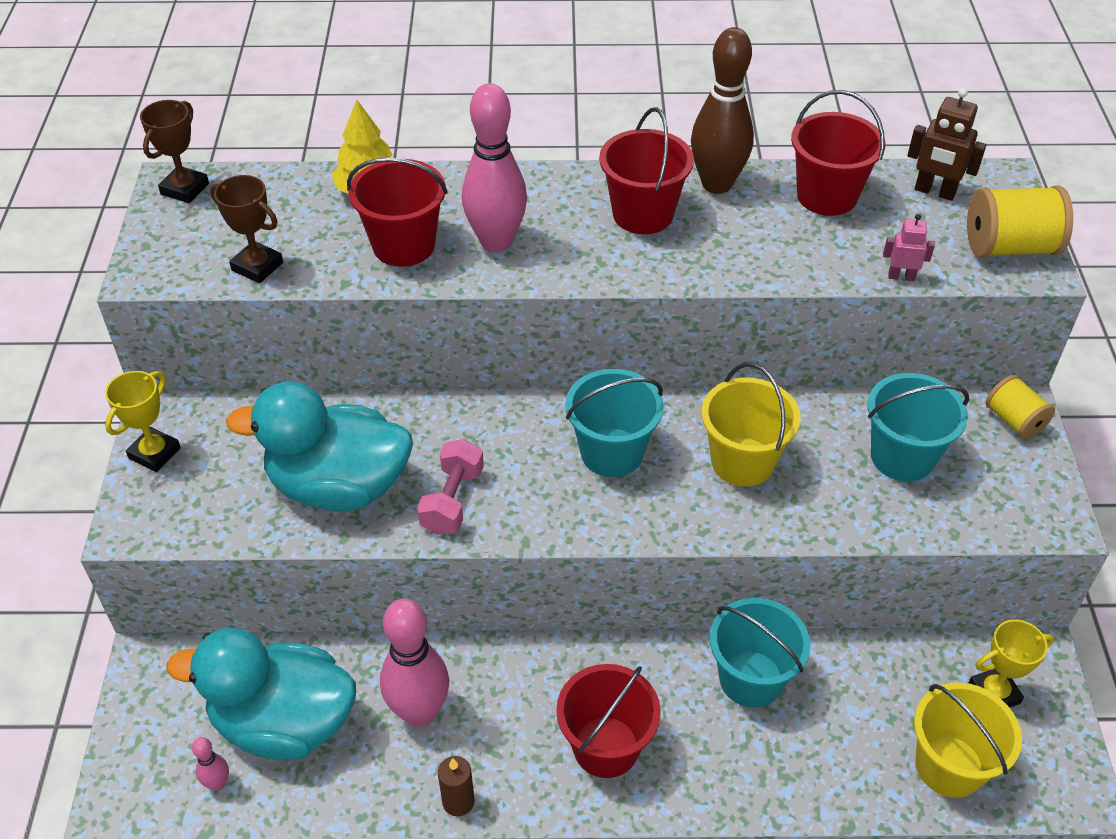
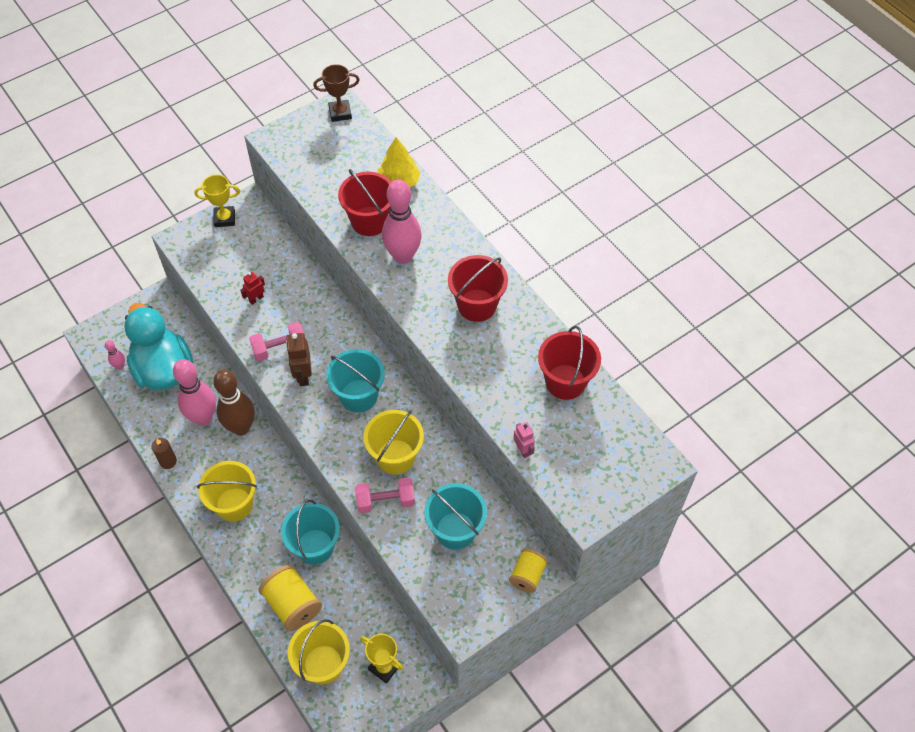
camera: 55 degrees right, 10 degrees up
brown trophy [210,175,283,283] -> none
turquoise duck [226,381,413,511] -> red robot [240,272,265,305]
red bucket [556,664,661,778] -> yellow bucket [197,461,257,522]
brown bowling pin [691,27,754,194] -> brown bowling pin moved to [213,370,255,435]
brown robot [907,88,986,201] -> brown robot moved to [286,333,312,386]
yellow spool [967,185,1073,258] -> yellow spool moved to [259,565,322,631]
none -> pink dumbbell [355,477,415,513]

